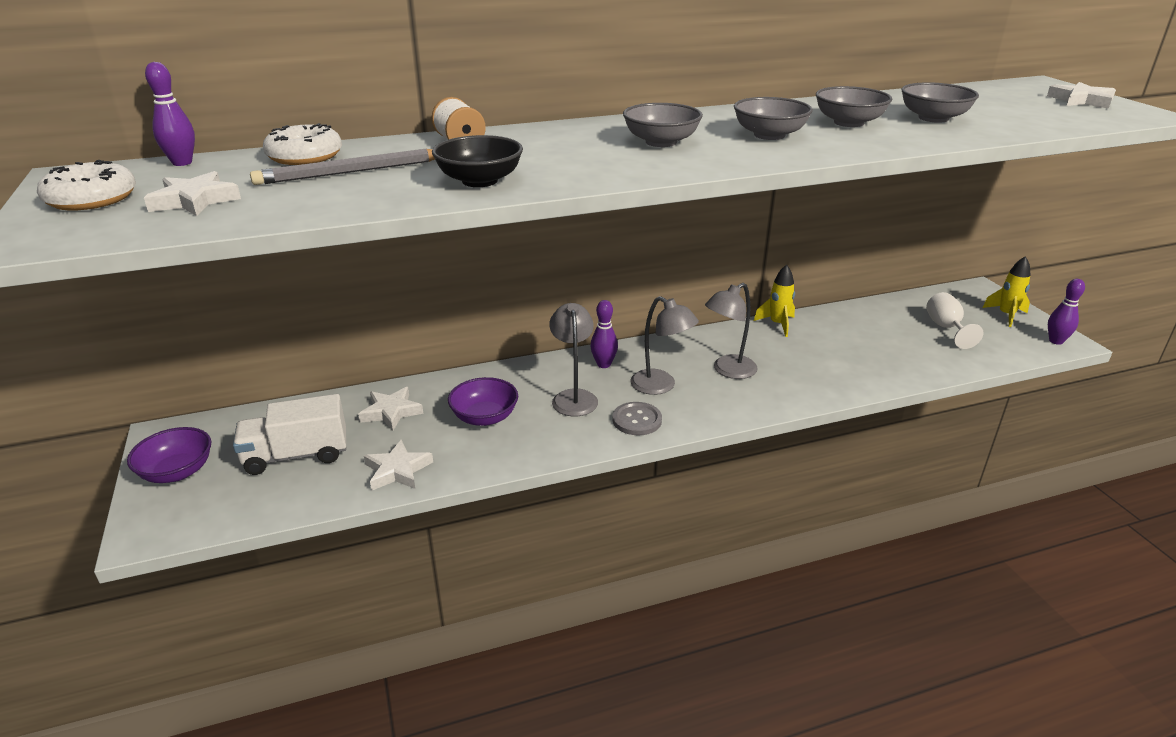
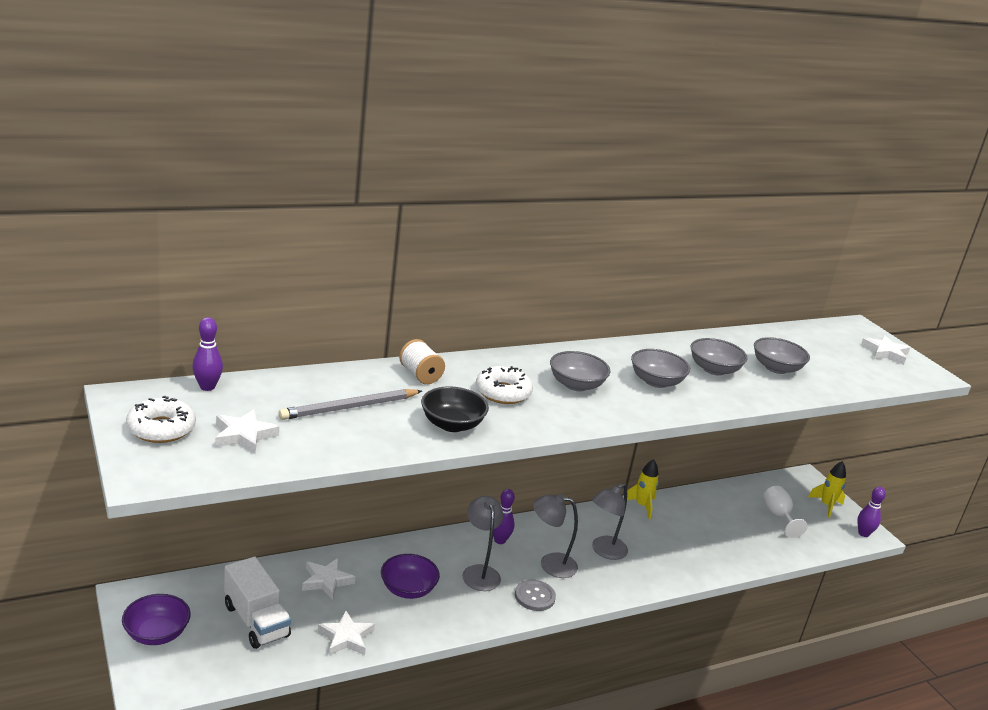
camera: 10 degrees left, 5 degrees down
white truck [233,394,346,475] -> white truck turned 105 degrees counterclockwise [224,557,291,649]
white donut [263,123,342,165] -> white donut moved to [476,366,533,404]
grey lamp [631,296,699,395] -> grey lamp turned 150 degrees clockwise [533,494,578,578]

